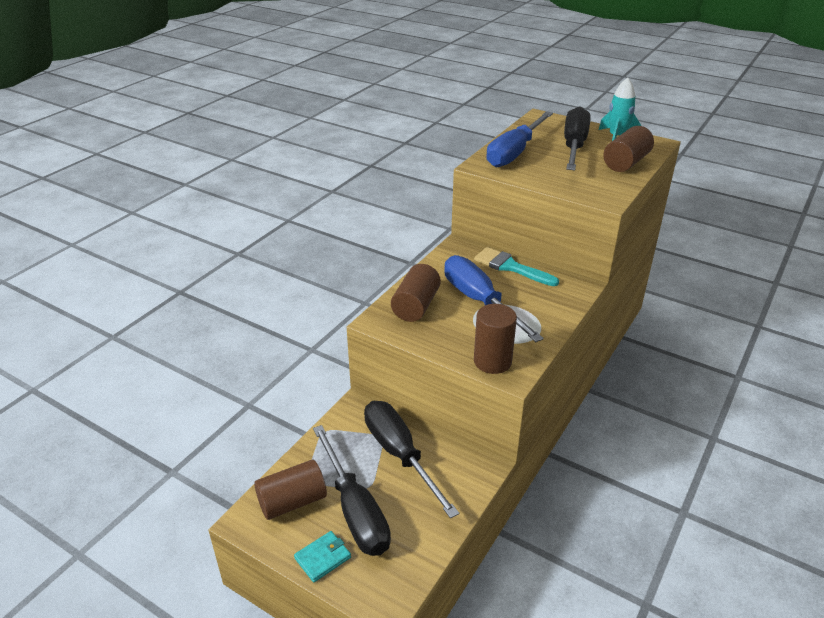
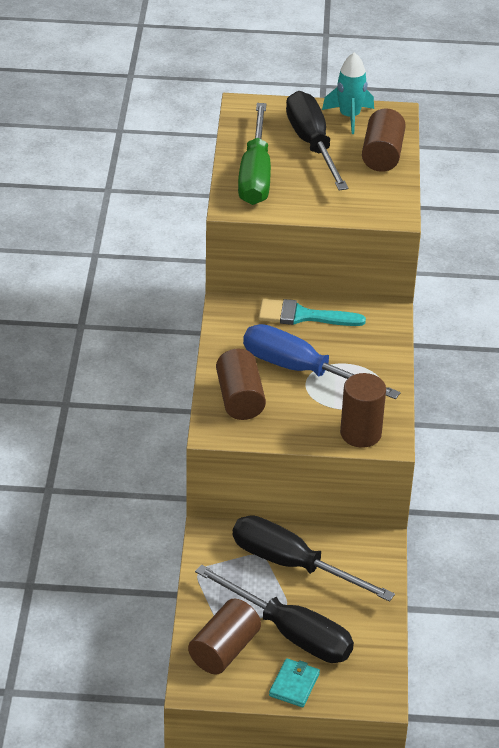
camera: 30 degrees left, 5 degrees up
blue screwdriver [486,111,553,167] -> green screwdriver [238,103,271,205]

